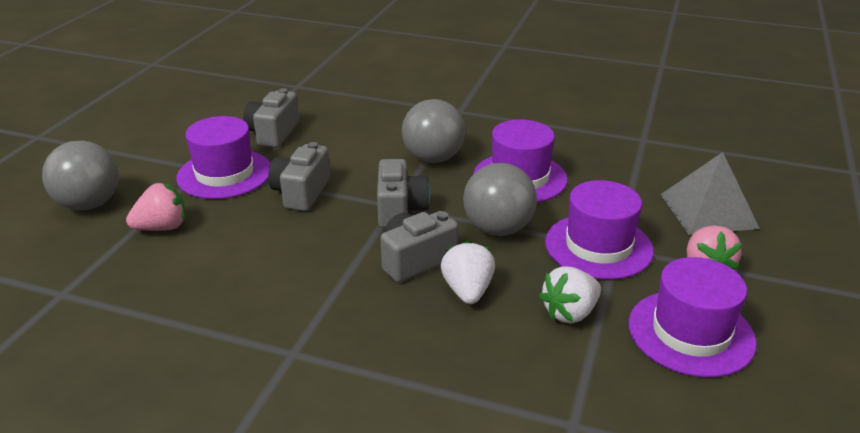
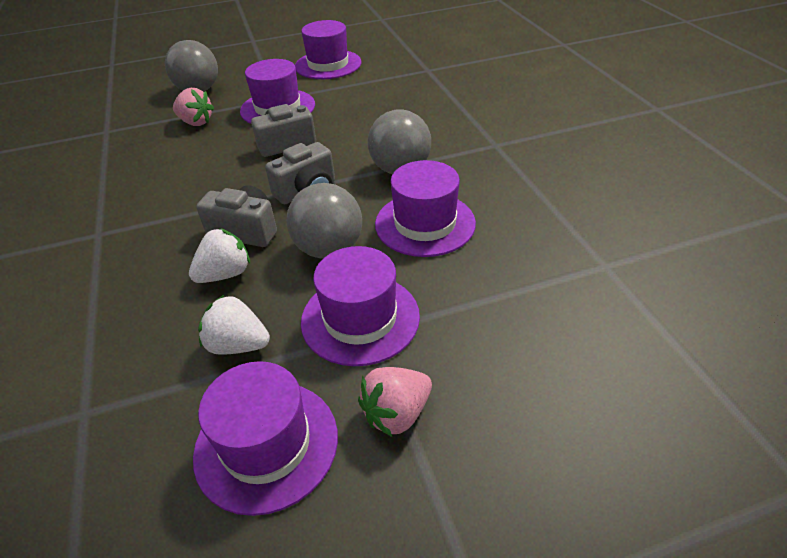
camera: 55 degrees right, 10 degrees up
grey camera [243,88,299,148] -> none
grey pyramid [660,152,760,235] -> none
none -> purple hat [295,20,361,79]

